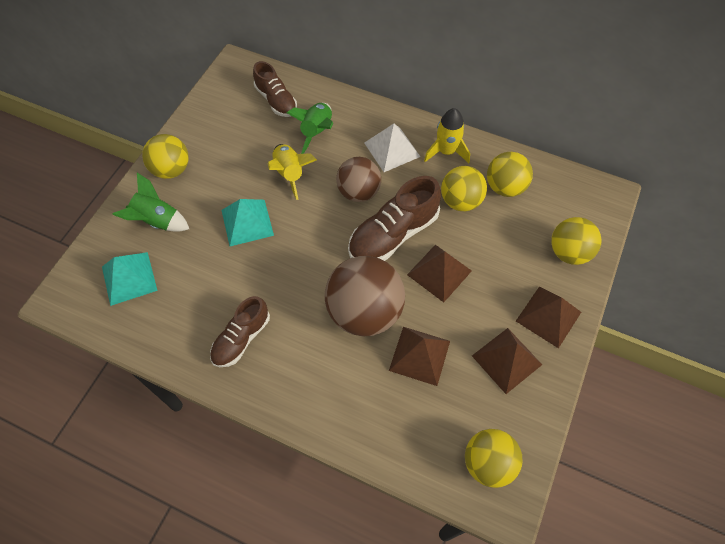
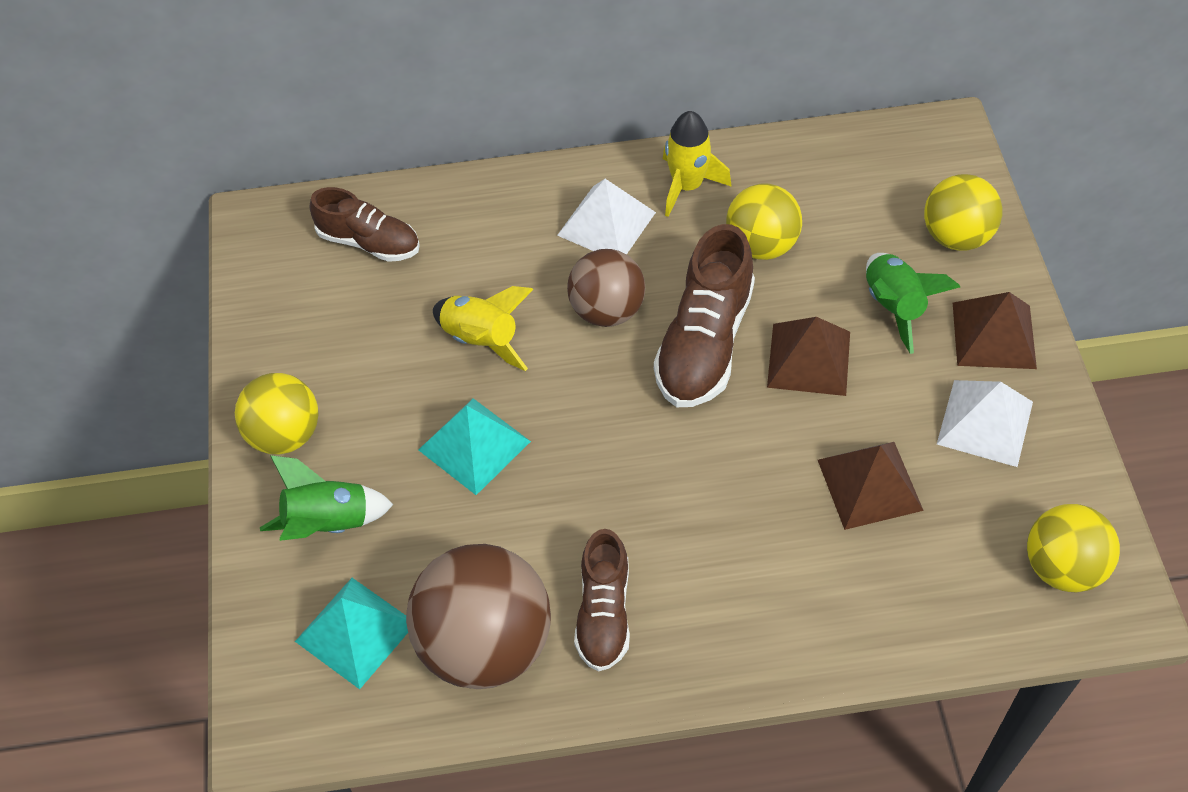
camera: 30 degrees left, 5 degrees down
green rocket [287,103,333,154] -> green rocket moved to [866,253,960,354]
brown ball [325,256,405,336] -> brown ball moved to [406,544,551,689]
brown pyramid [472,328,542,394] -> white pyramid [937,380,1033,467]
yellow ball [487,152,533,197] -> none

